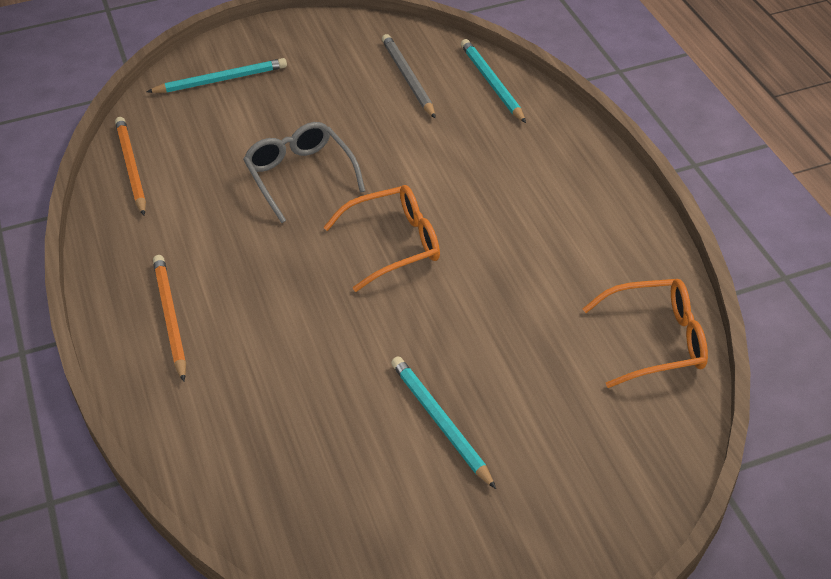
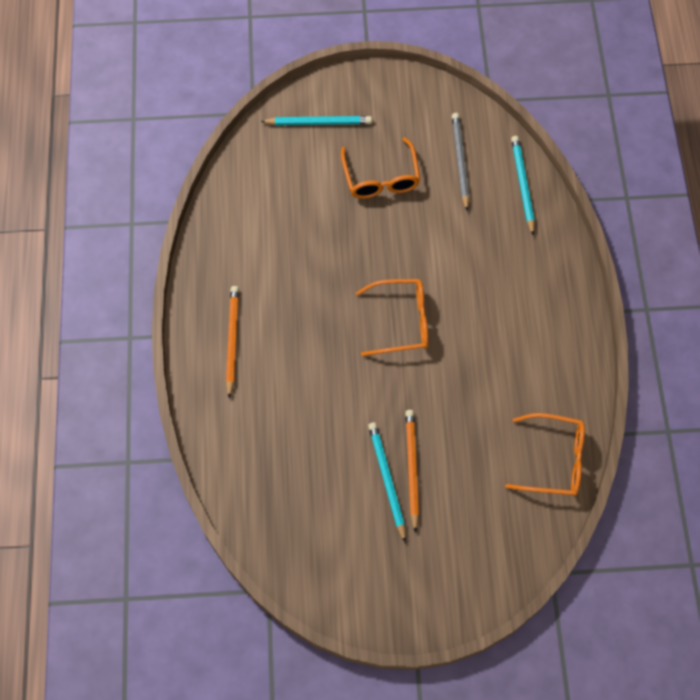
camera: 15 degrees right, 20 degrees up
orange pencil [115,117,146,215] -> orange pencil moved to [405,410,419,533]
grey glasses [243,122,365,223] -> none
none -> orange glasses [341,137,420,199]

